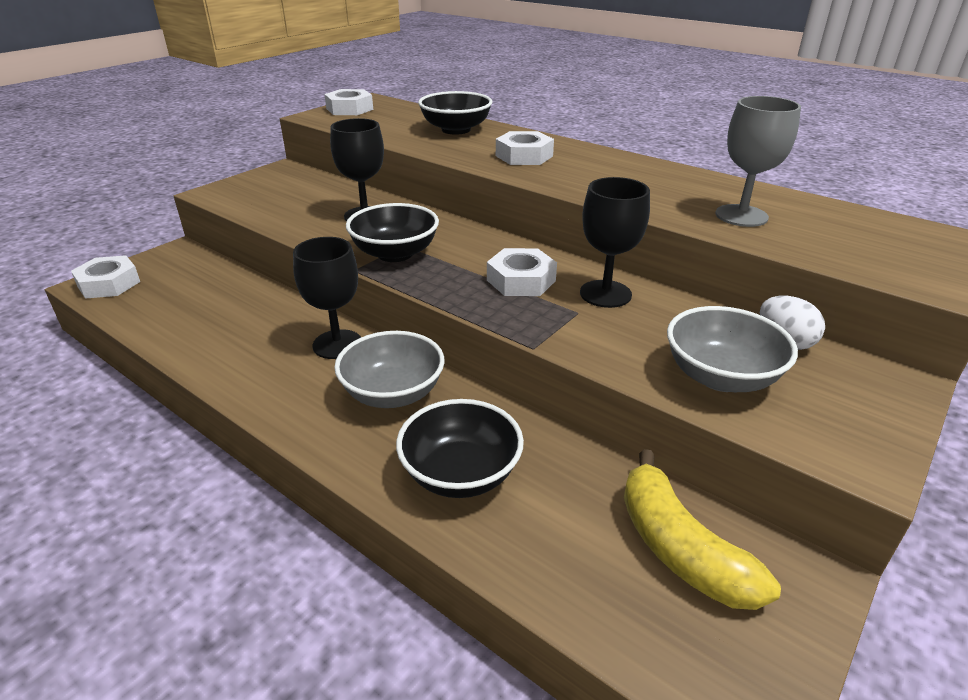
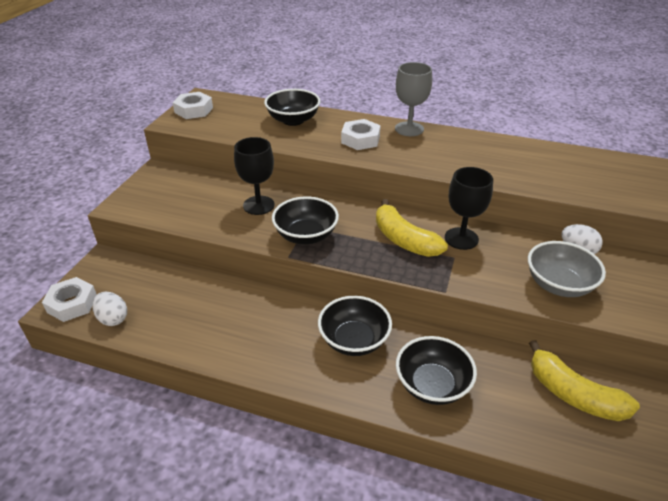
camera: 20 degrees left, 5 degrees up
black goblet [293,237,361,359] -> none
grey bowl [334,331,445,408] -> black bowl [318,296,392,356]
white nut [487,248,557,296] -> yellow banana [376,199,448,257]
grey goblet [715,96,801,227] -> grey goblet moved to [395,62,432,136]
none -> white egg [92,292,127,326]

